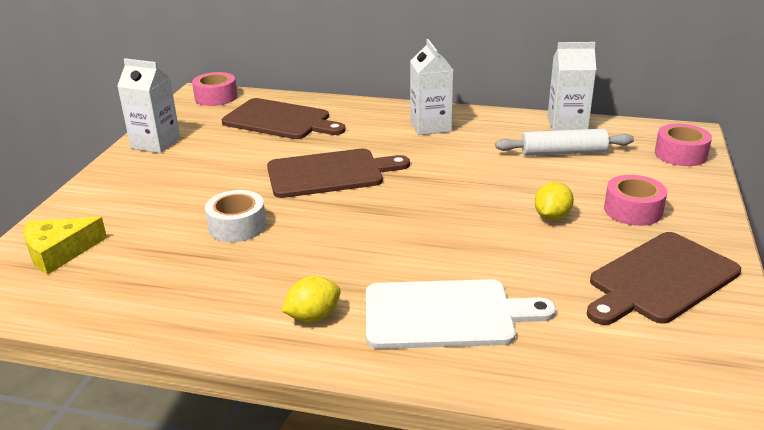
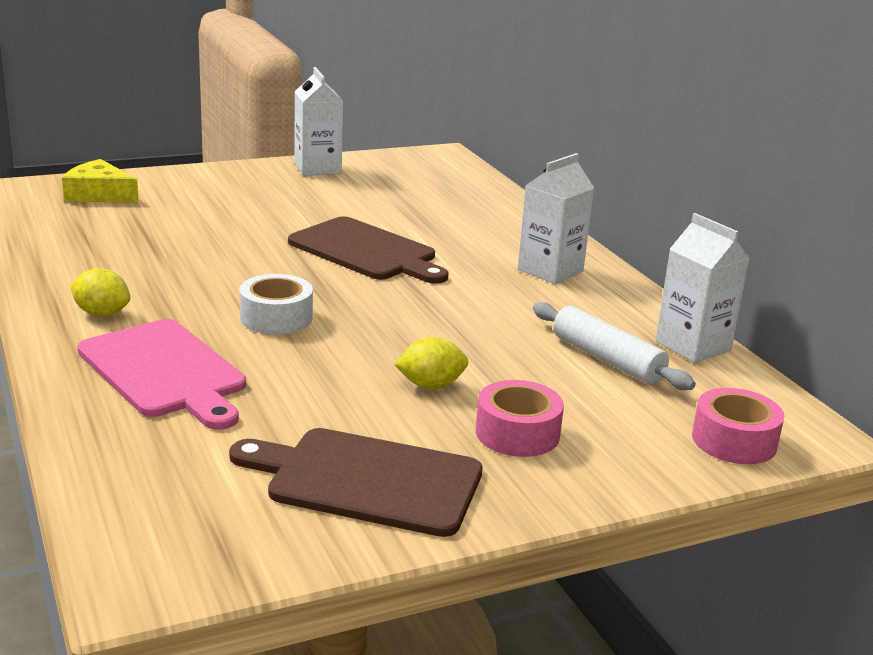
camera: 50 degrees right, 5 degrees down
pink tape [192,72,237,106] -> none
white tape [205,190,266,242] -> white tape moved to [239,274,313,334]
brown cutting board [222,98,346,139] -> none
white cutting board [366,279,556,349] -> pink cutting board [77,319,246,430]

